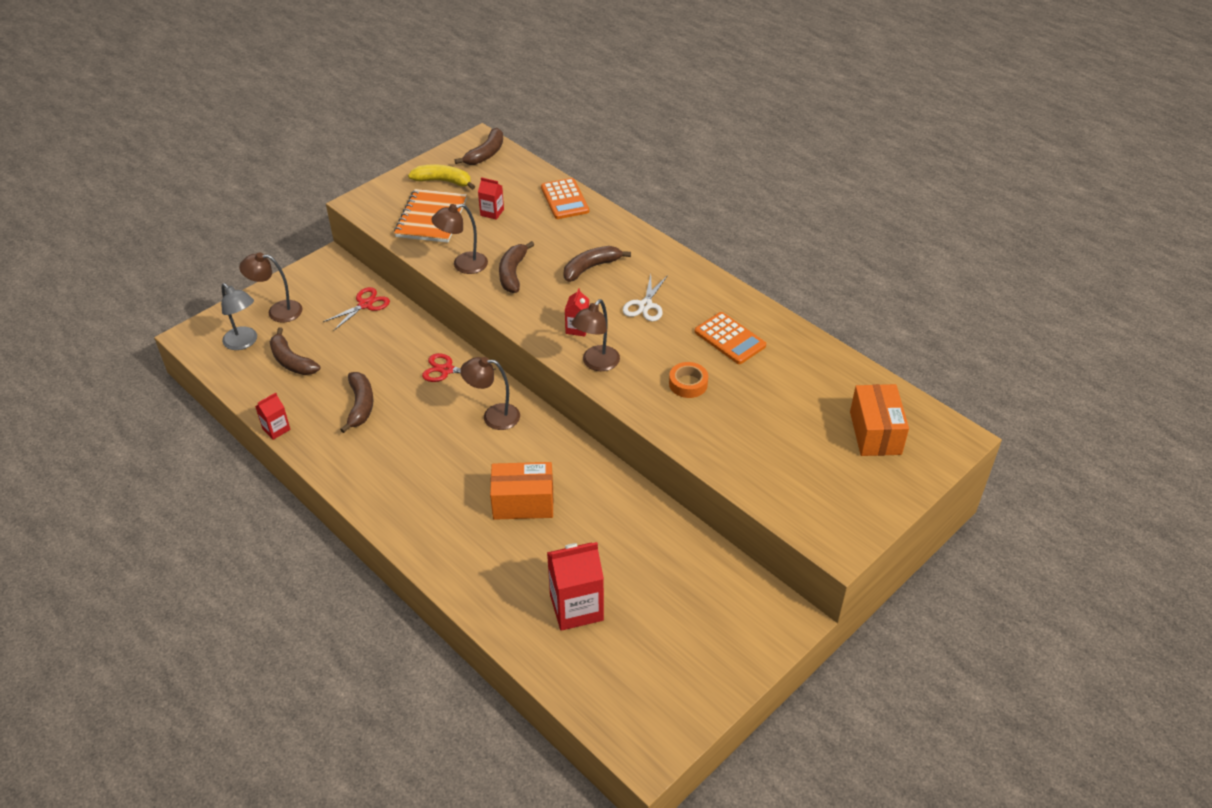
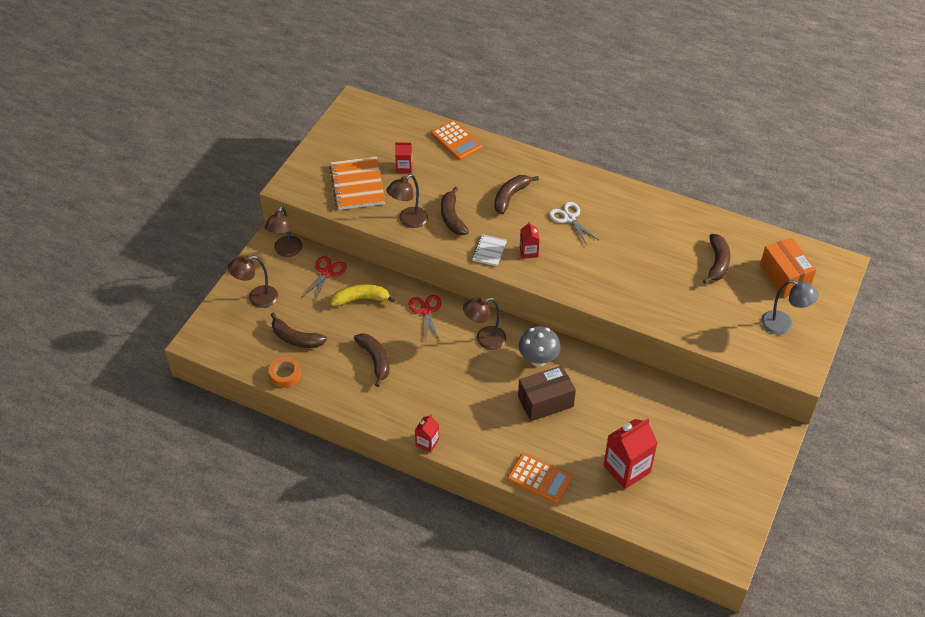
camera: 20 degrees left, 5 degrees up
grey lamp [221,283,257,350] -> grey lamp moved to [761,280,819,335]
red carton [255,393,291,440] -> red carton moved to [415,414,439,452]
yellow banana [408,164,475,190] -> yellow banana moved to [331,284,396,306]
red scissors [422,353,495,382] -> red scissors turned 90 degrees clockwise [408,295,441,342]
brown banana [455,128,503,165] -> brown banana moved to [703,234,730,284]
orange box [490,462,553,520] -> brown box [518,365,576,421]
brown lamp [571,299,620,371] -> brown lamp moved to [265,206,302,257]
white scissors [623,274,668,321] -> white scissors turned 150 degrees clockwise [549,202,598,245]
orange tape [669,362,708,398] -> orange tape moved to [269,357,301,388]
orange calculator [695,312,766,364] -> orange calculator moved to [507,453,572,504]
none -> white notebook [472,234,507,266]
none -> grey mushroom [519,326,561,367]

